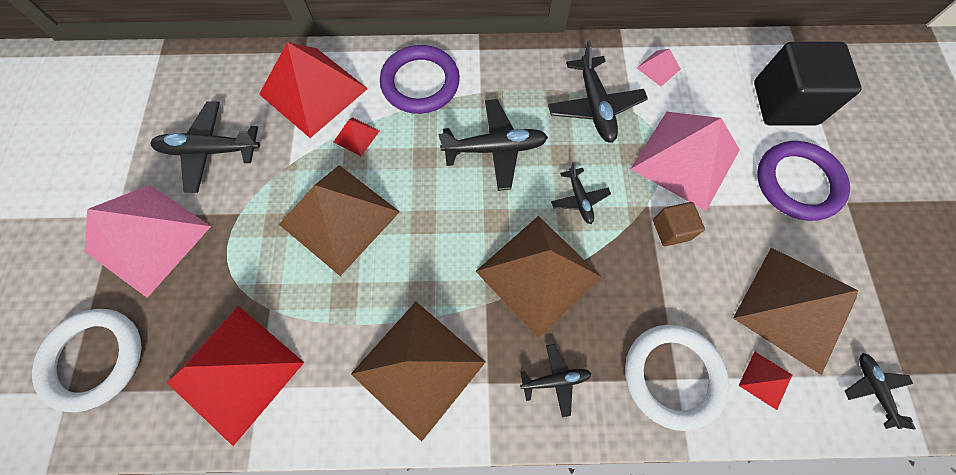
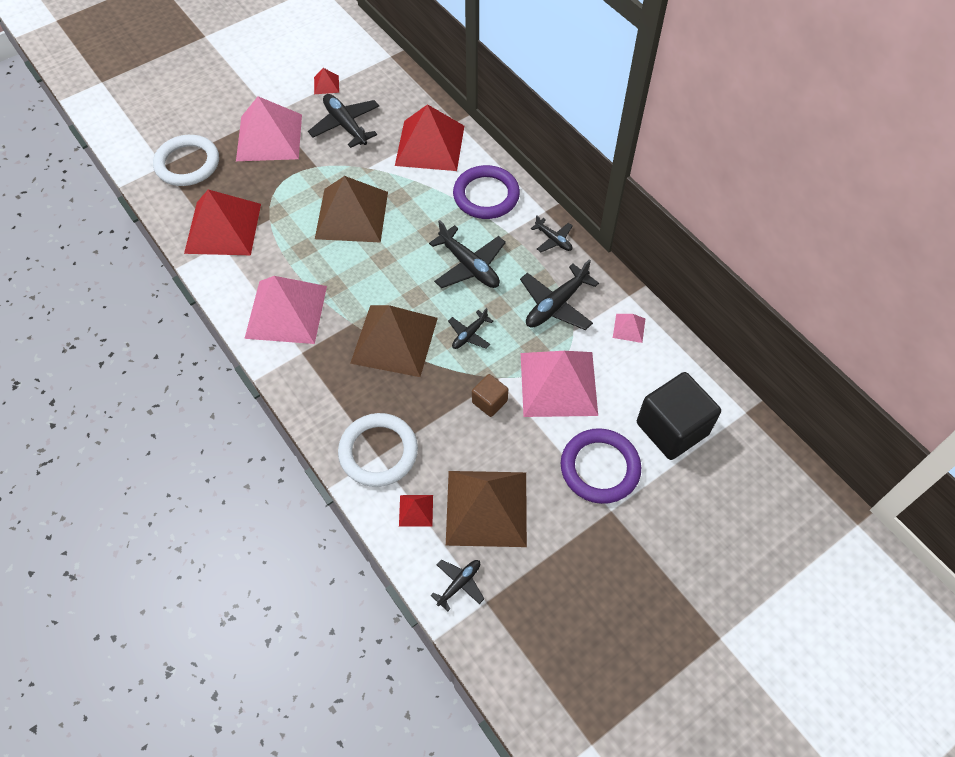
camera: 55 degrees right, 10 degrees down
red pyramid [334,117,379,156] -> red pyramid moved to [314,68,339,94]
brown pyramid [351,302,486,442] -> pink pyramid [244,276,327,344]
black plane [520,344,592,417] -> black plane moved to [531,215,573,252]

